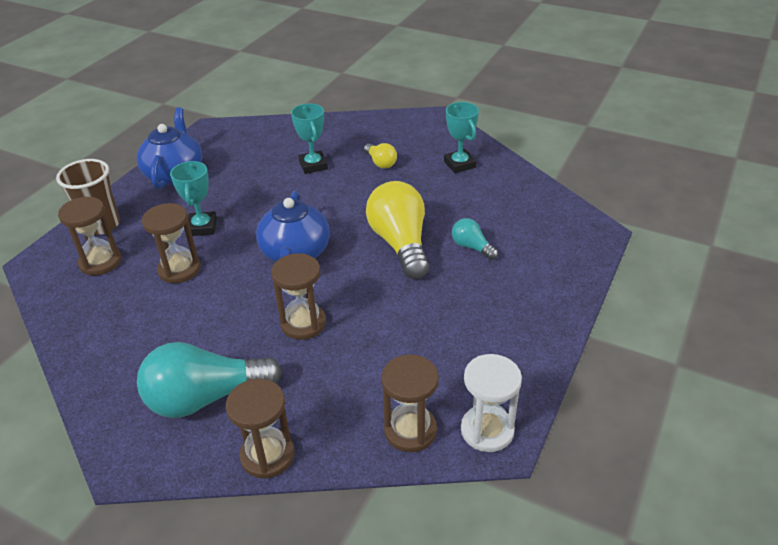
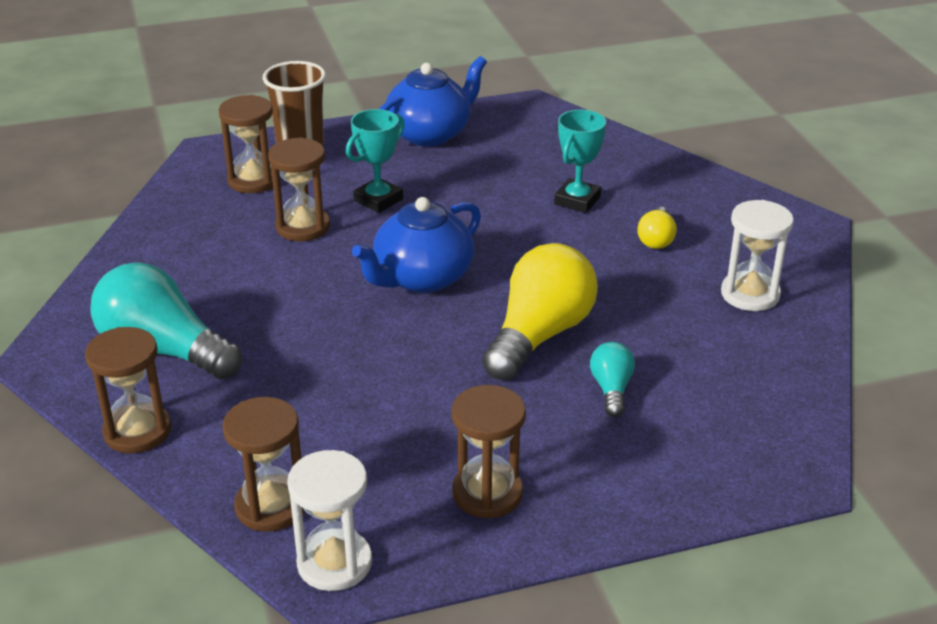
camera: 45 degrees right, 5 degrees down
brown hourglass [271,253,326,340] -> brown hourglass moved to [452,385,526,519]
turquoise trophy [444,102,479,173] -> white hourglass [721,200,794,311]

